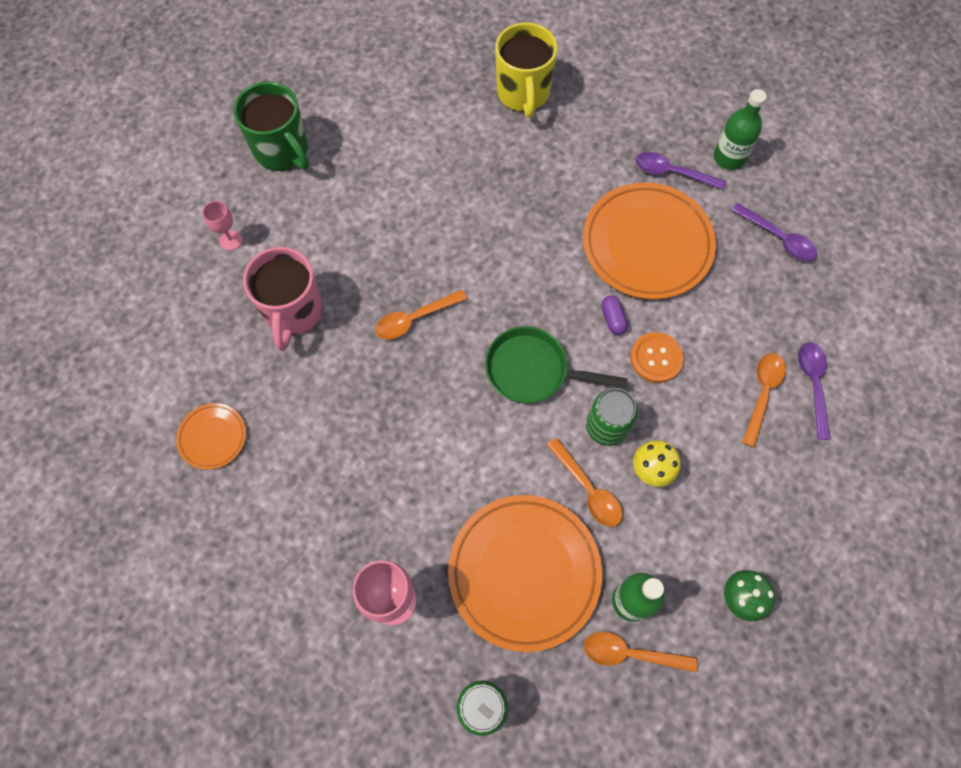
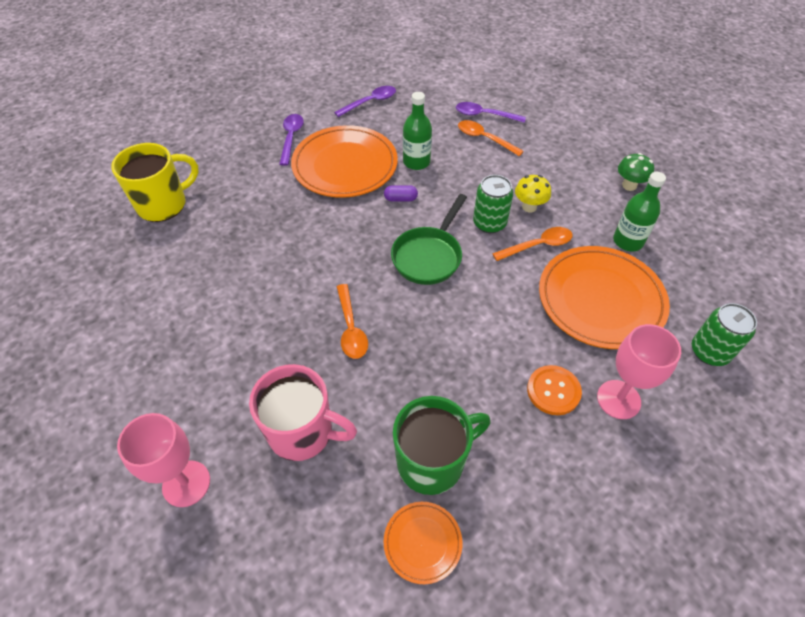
camera: 75 degrees left, 15 degrees down
pink goblet [202,201,242,251] -> pink goblet [117,413,210,507], size x1.77
green mug [233,82,309,171] -> green mug moved to [393,396,491,495]
yellow mug [495,22,558,118] -> yellow mug turned 45 degrees counterclockwise [111,143,199,222]
orange spoon [584,632,698,672] -> none
orange button [630,332,684,383] -> orange button moved to [527,365,582,415]
purple spoon [636,152,726,190] -> purple spoon turned 150 degrees clockwise [279,114,304,166]
green bottle [714,89,767,170] -> green bottle moved to [403,92,432,170]

